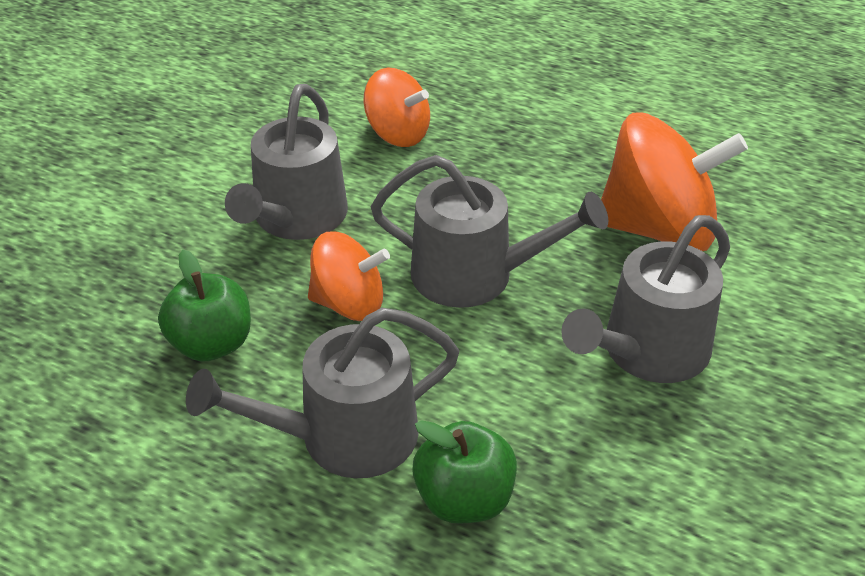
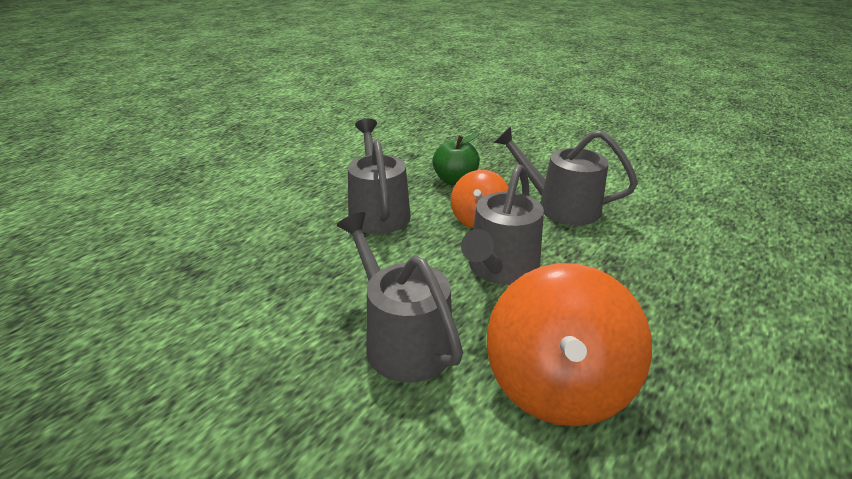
camera: 100 degrees right, 10 degrees down
orange spinning top [364,68,430,147] -> none
green apple [412,420,517,524] -> none

